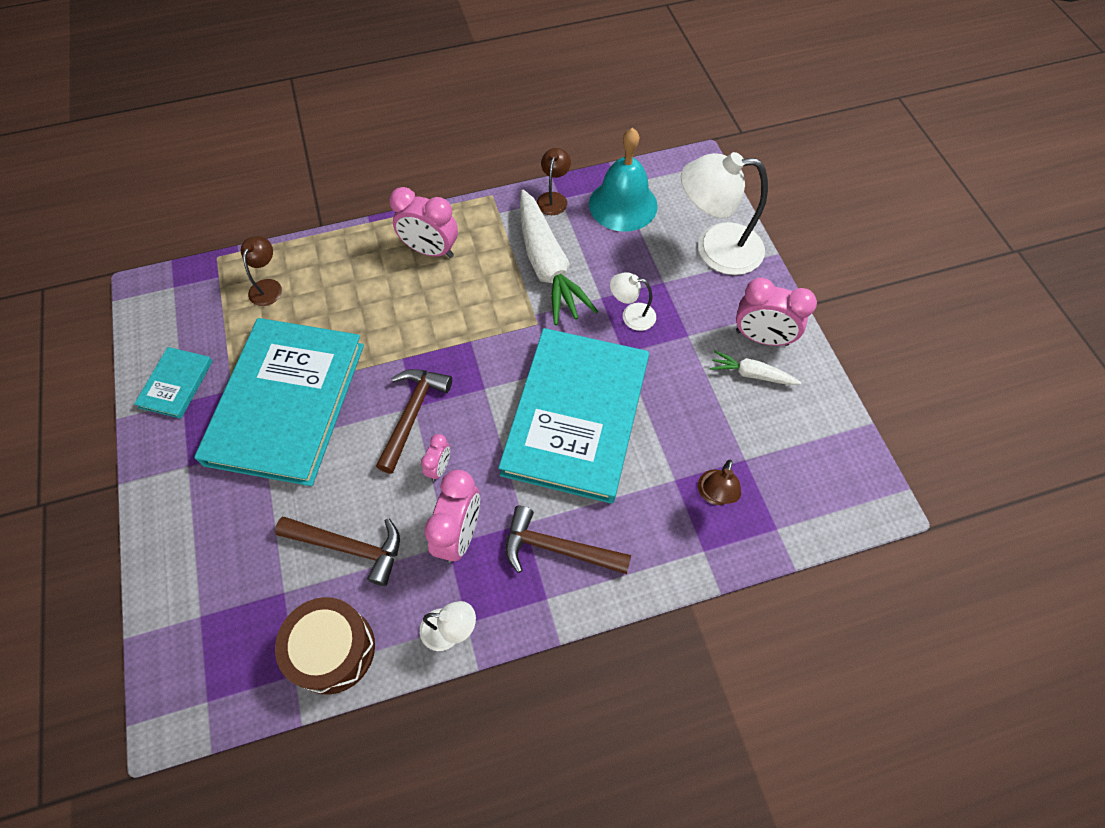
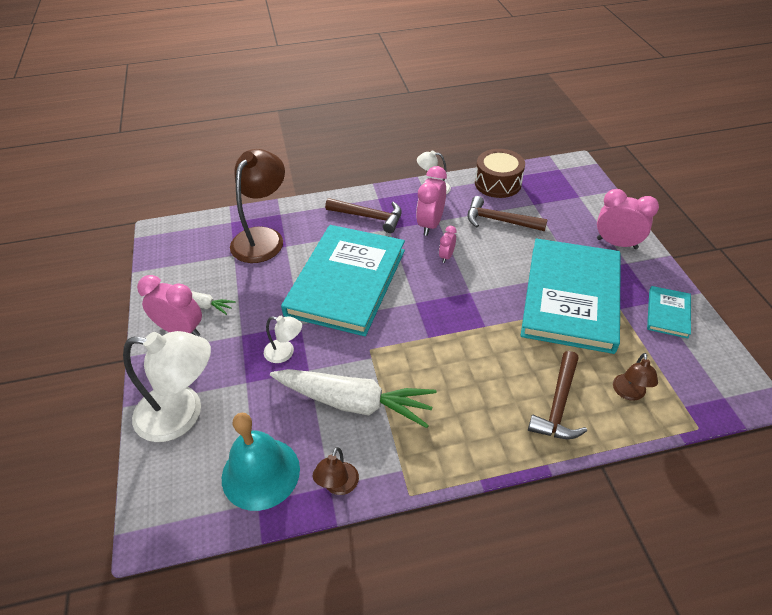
camera: 175 degrees left, 15 degrees down
brown hammer [376,369,452,474] -> brown hammer moved to [528,351,587,439]
pink clock [389,187,458,258] -> pink clock moved to [597,189,659,249]
white carrot [520,190,598,325] -> white carrot turned 120 degrees clockwise [270,369,437,428]
brown lamp [698,460,741,505] -> brown lamp [230,149,285,263], size x2.07

